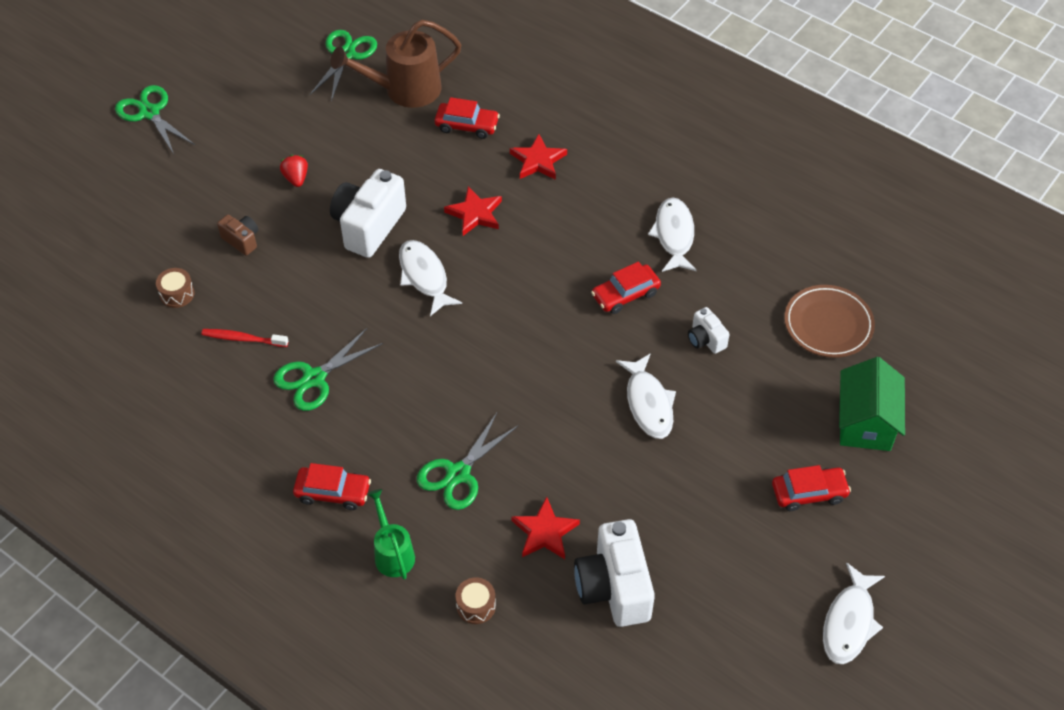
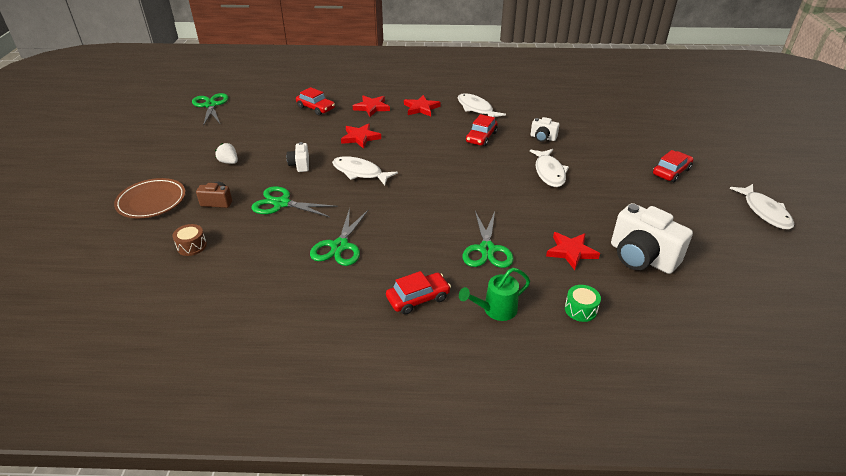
camera: 35 degrees left, 15 degrees down
green scissors [115,85,195,154] -> green scissors moved to [251,186,338,217]
red toothbrush [201,329,288,347] -> none
red strawberry [280,155,308,187] -> white strawberry [215,143,238,164]
brown watering can [330,20,461,108] -> none
white camera [330,169,406,258] -> white camera [286,142,309,172], size x0.50
green watering can [367,489,415,580] -> green watering can turned 60 degrees counterclockwise [459,268,530,321]
red car [435,97,500,139] -> red car turned 60 degrees clockwise [296,87,335,115]
brown drum [456,577,496,624] -> green drum [565,285,601,322]
white fish [616,353,676,439] -> white fish turned 45 degrees clockwise [530,149,569,187]
brown plate [784,285,875,358] -> brown plate moved to [114,178,186,218]
green house [839,357,905,451] -> none
none -> red star [404,95,440,117]

